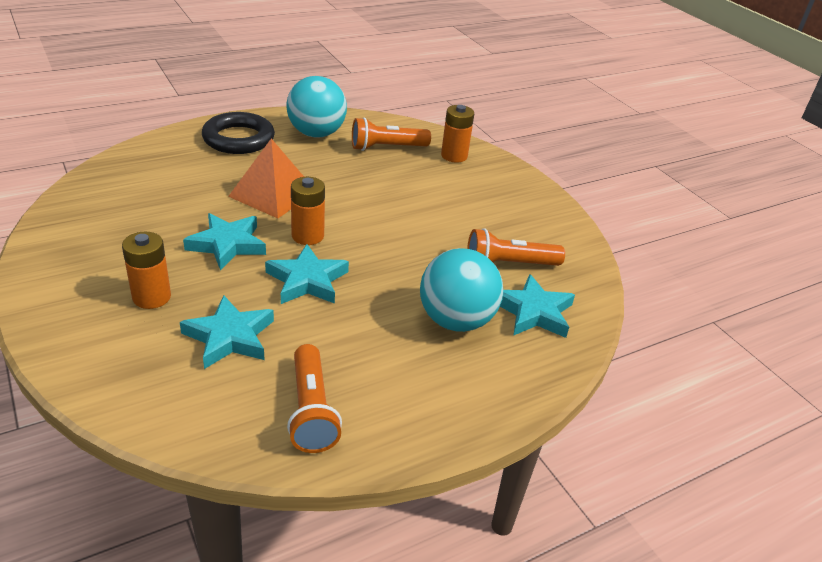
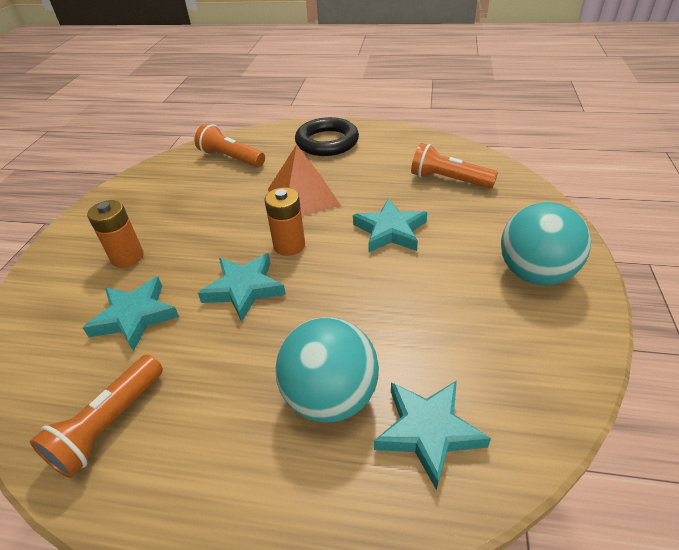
camera: 45 degrees right, 5 degrees up
turquoise star [183,213,266,271] -> turquoise star moved to [353,198,427,252]
turquoise ball [286,76,347,138] -> turquoise ball moved to [501,202,591,285]
orange battery [441,105,474,163] -> none
orange flashlight [467,228,565,266] -> orange flashlight moved to [194,123,265,167]

